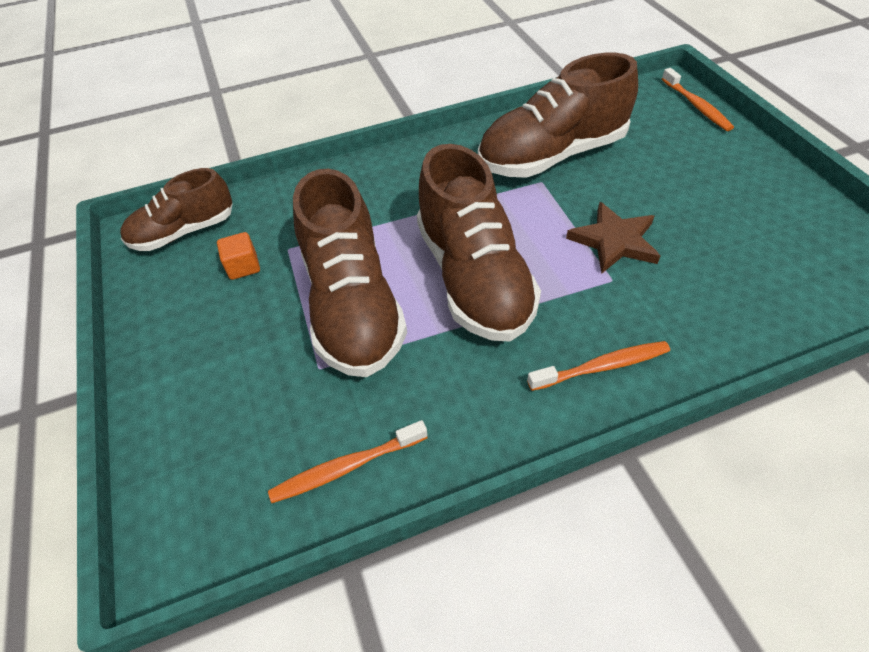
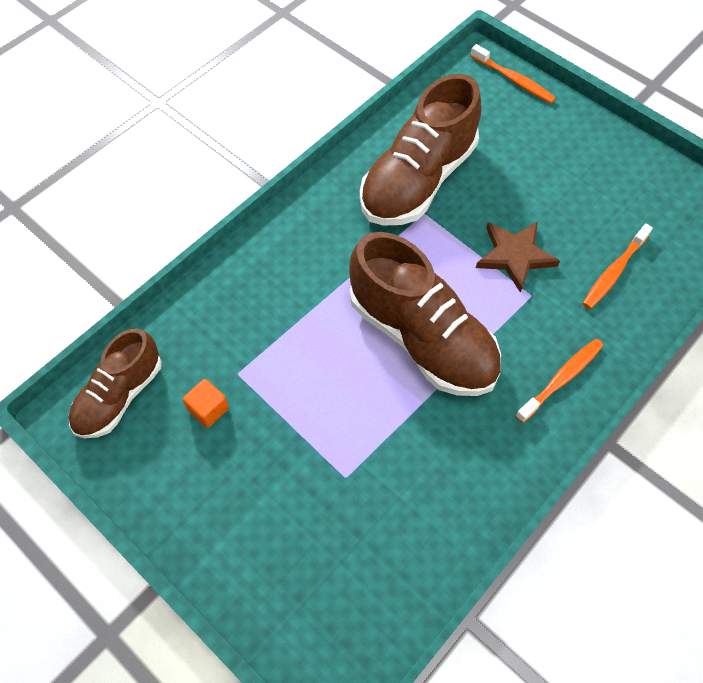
camera: 30 degrees left, 10 degrees up
orange toothbrush [268,420,428,503] -> orange toothbrush moved to [583,224,653,309]
brown shoe [293,169,407,377] -> none

